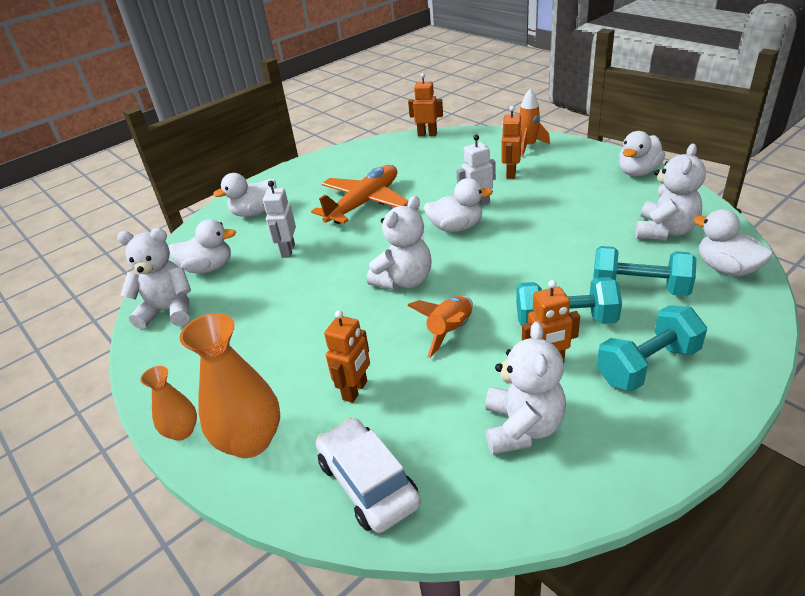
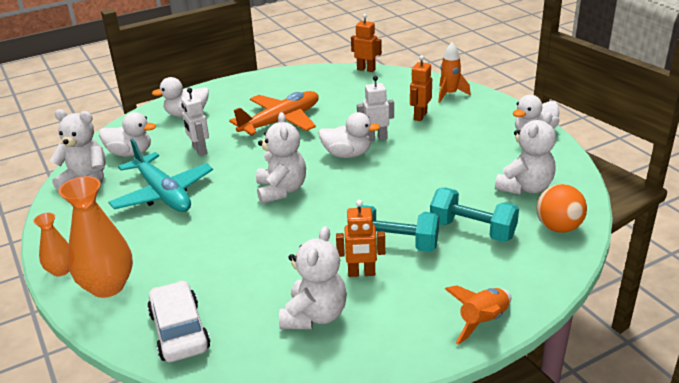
camera: 10 degrees right, 5 degrees down
white robot [263,181,296,258] -> white robot turned 45 degrees counterclockwise [181,88,209,156]
orange robot [324,310,370,403] -> none
white teddy bear [367,196,432,290] -> white teddy bear turned 60 degrees counterclockwise [256,112,306,204]
orange rocket [407,296,473,358] -> orange rocket moved to [445,285,512,345]
turquoise dumbbell [597,305,707,391] -> none
white duck [693,209,774,276] -> orange ball [536,184,587,233]
none -> turquoise plane [108,139,213,212]

